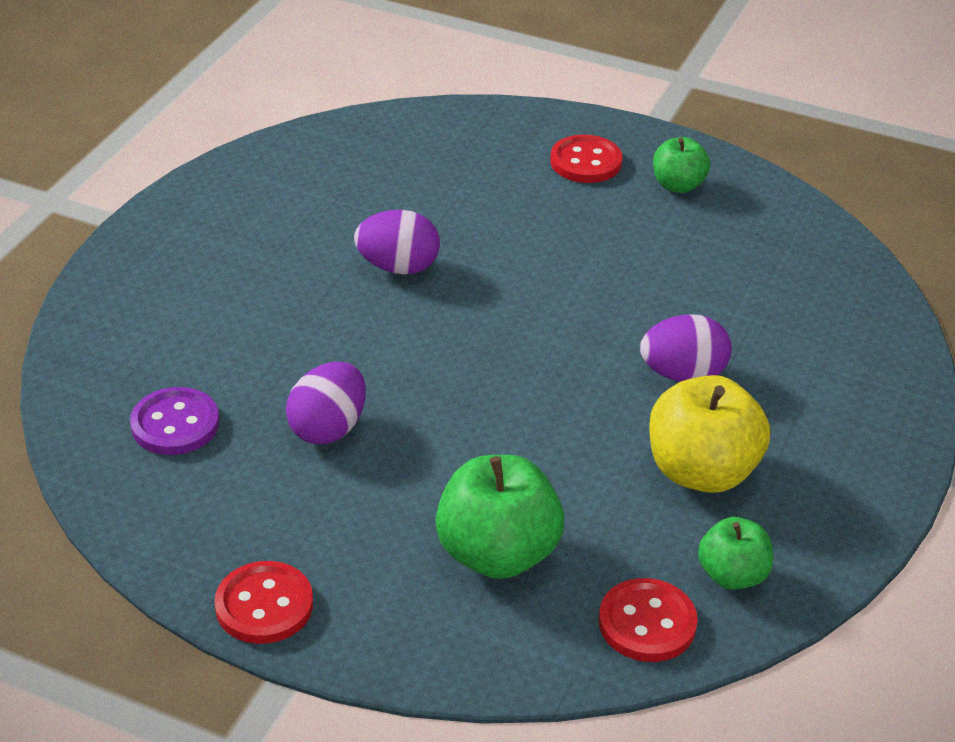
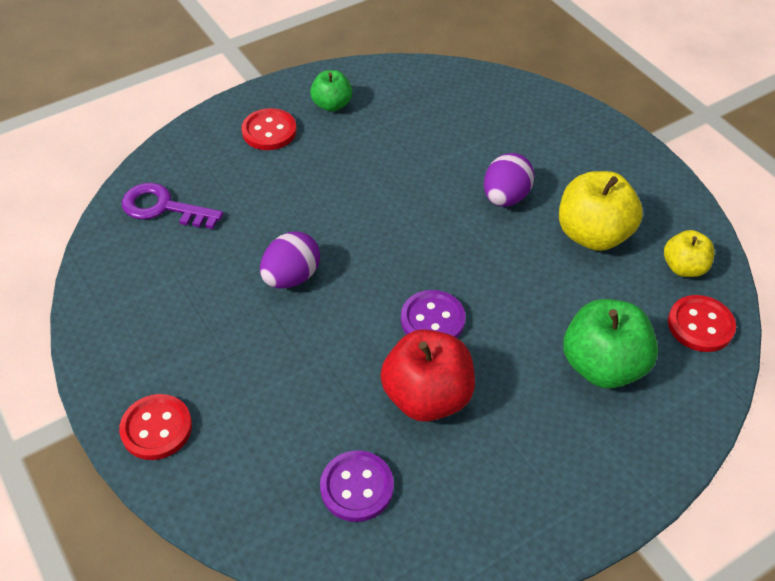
camera: 55 degrees left, 10 degrees up
red button [215,561,313,644] -> red button moved to [119,394,192,460]
purple egg [286,362,366,445] -> red apple [380,329,475,422]
green apple [698,517,773,590] -> yellow apple [664,230,715,277]
none -> purple key [122,183,223,229]
none -> purple button [401,290,466,338]

